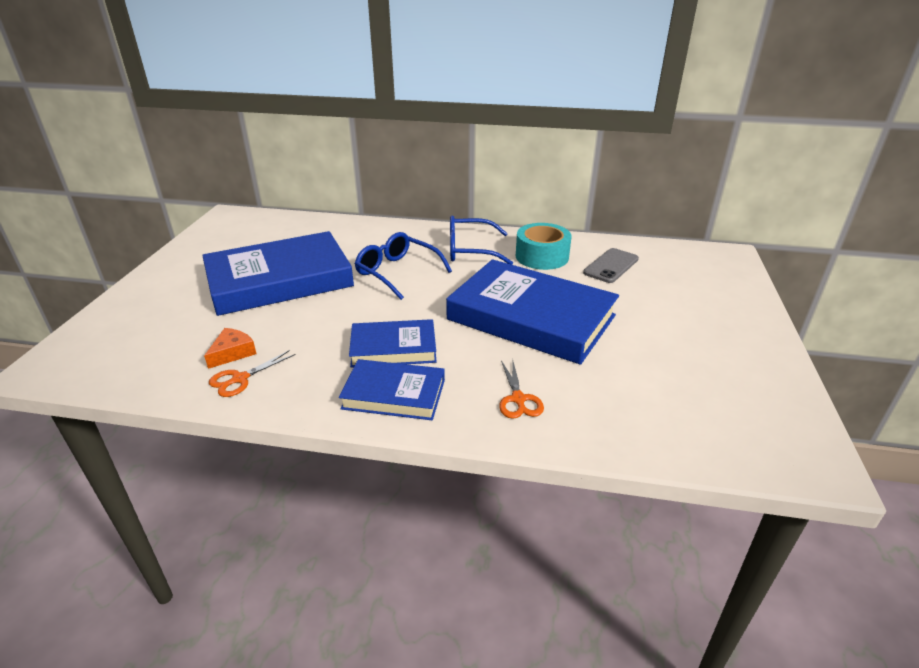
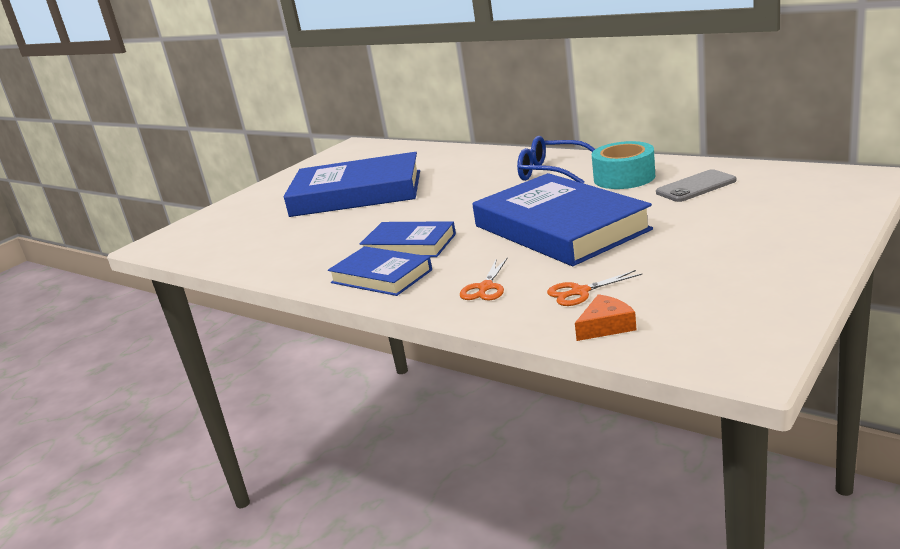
camera: 30 degrees right, 10 degrees down
orange cheese [204,328,257,369] -> orange cheese moved to [575,294,636,341]
orange scissors [209,350,296,397] -> orange scissors moved to [547,270,642,306]
blue glasses [355,232,452,300] -> none

